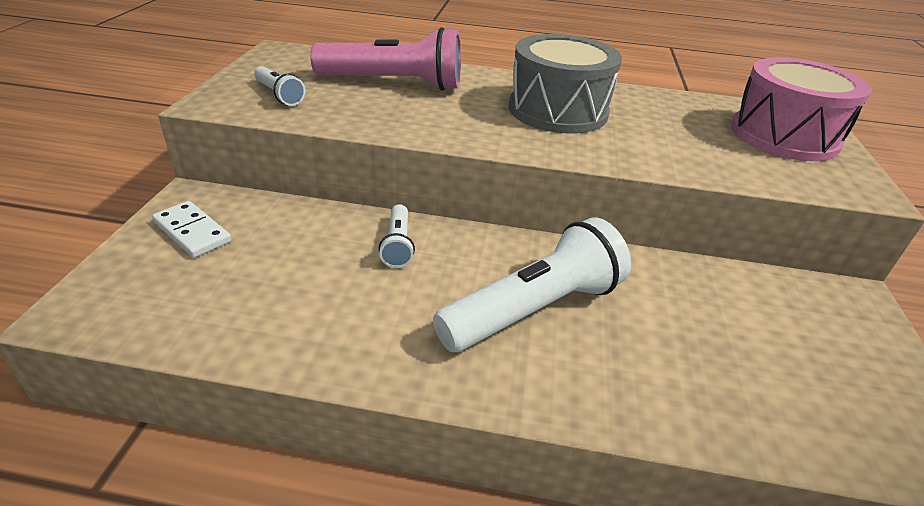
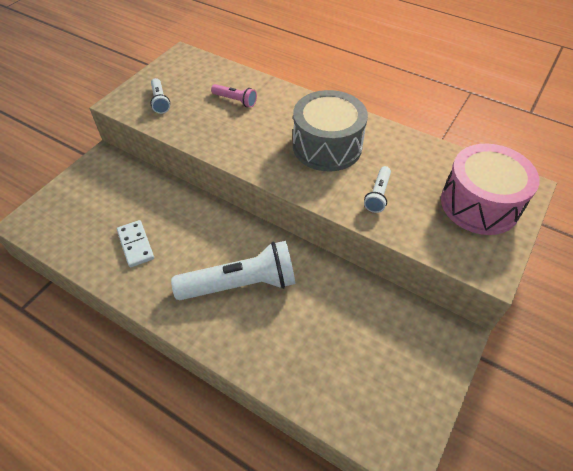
camera: 25 degrees right, 15 degrees up
white domino [152,201,231,258] -> white domino moved to [117,220,154,267]
pink flashlight [310,27,461,91] -> pink flashlight [211,84,257,107], size x0.48
white flashlight [379,204,415,268] -> white flashlight moved to [364,166,391,213]

